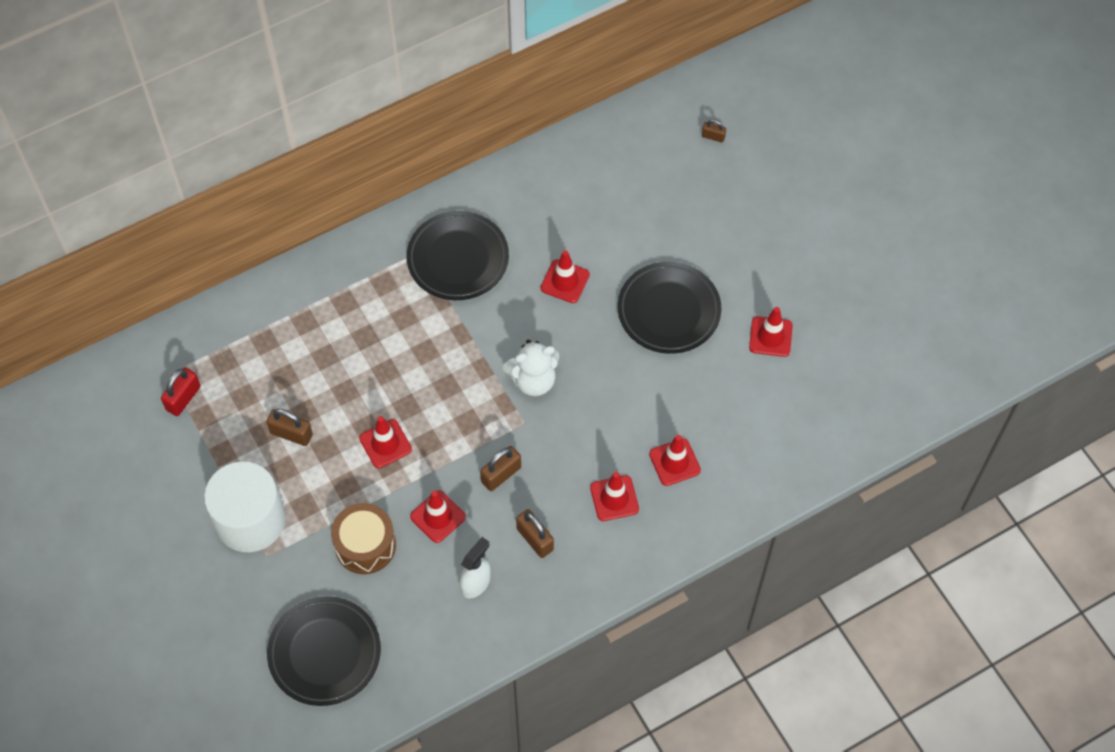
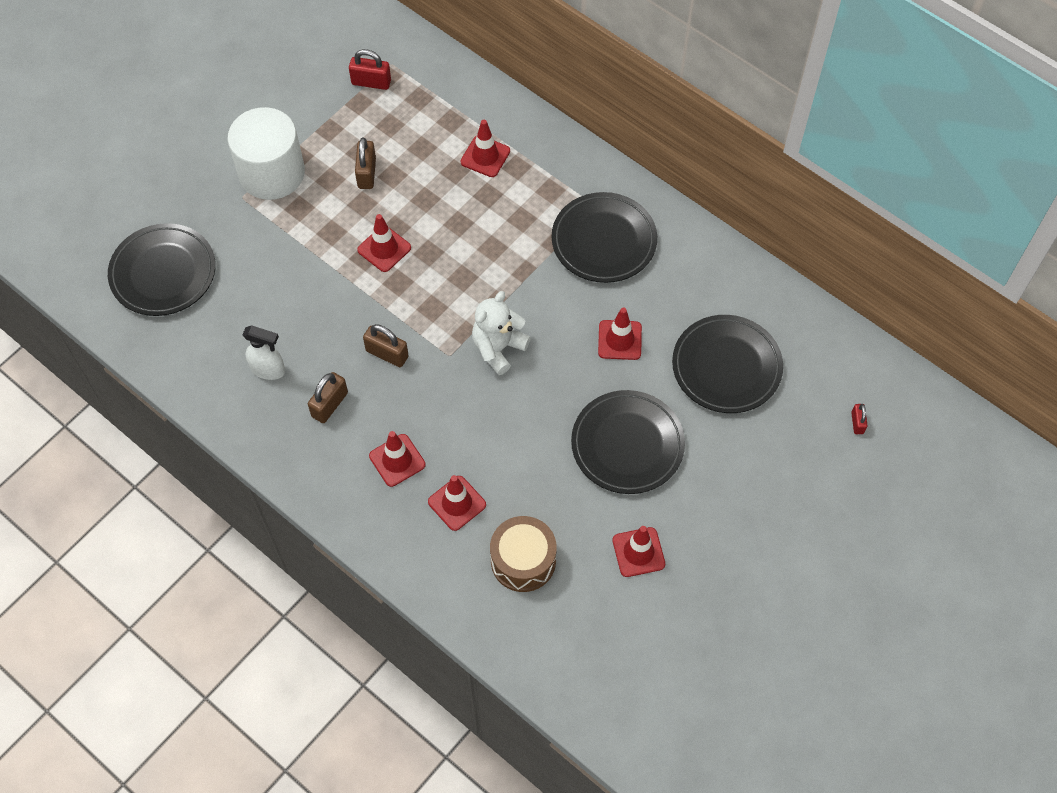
camera: 70 degrees right, 0 degrees up
brown drum [331,503,396,574] -> brown drum moved to [490,516,557,592]
red traffic cone [410,491,466,543] -> red traffic cone moved to [461,120,510,177]
white teddy bear [502,340,559,396] -> white teddy bear turned 75 degrees clockwise [472,291,531,375]
brown padlock [702,120,726,143] -> red padlock [851,404,868,434]
none -> black plate [672,315,783,413]

